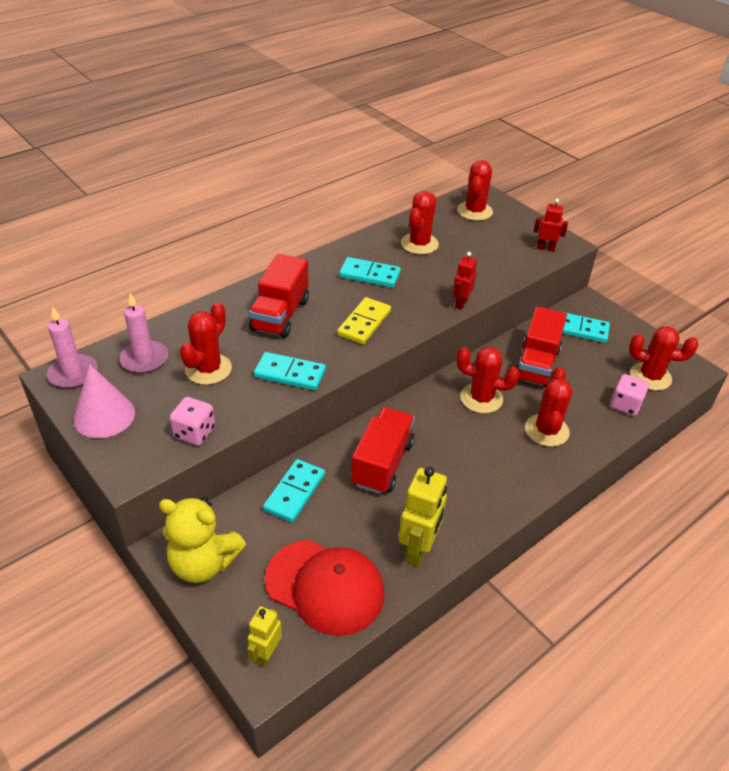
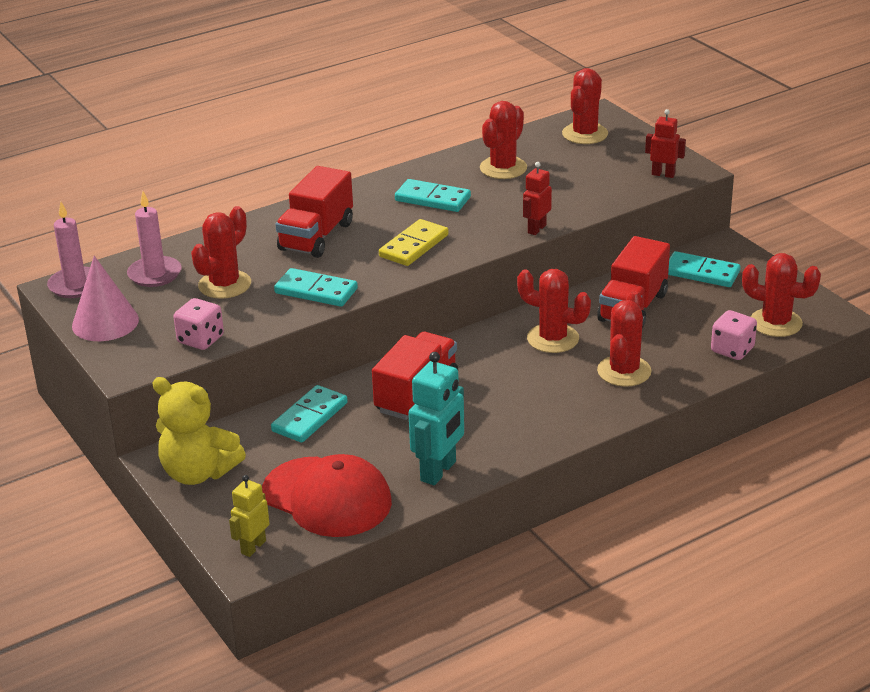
camera: 10 degrees right, 10 degrees down
yellow robot [399,467,447,567] -> turquoise robot [409,352,464,485]

